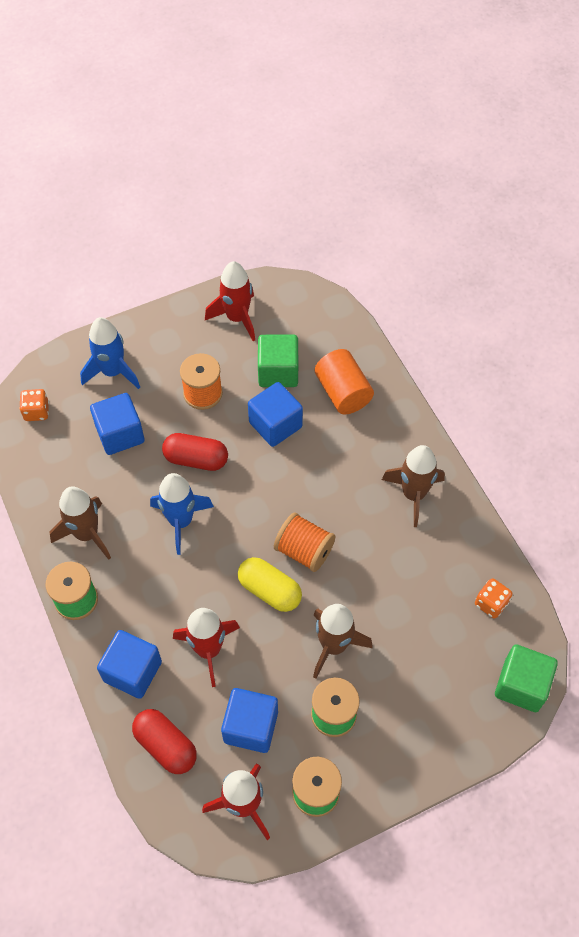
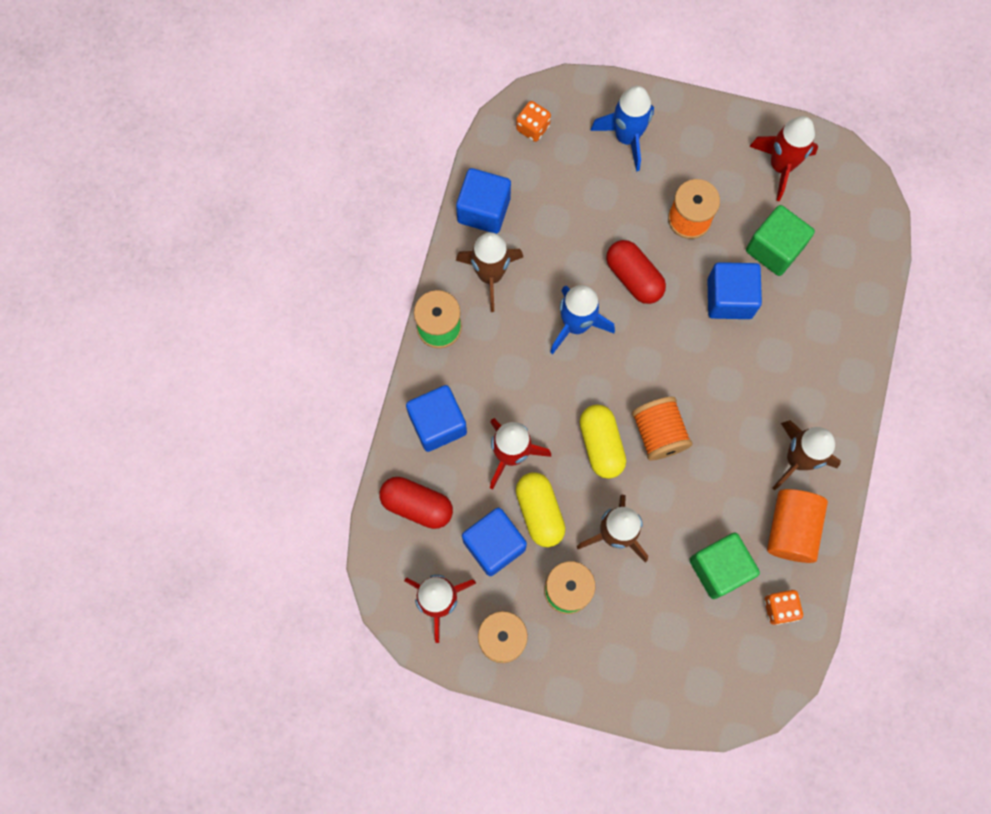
camera: 40 degrees right, 15 degrees up
blue cube [90,393,145,455] -> blue cube moved to [456,168,511,234]
red capsule [132,709,197,774] -> red capsule turned 60 degrees counterclockwise [379,477,453,529]
orange cylinder [315,349,374,414] -> orange cylinder moved to [767,489,828,563]
green cube [495,644,558,712] -> green cube moved to [689,533,760,599]
none -> yellow capsule [516,472,565,547]

